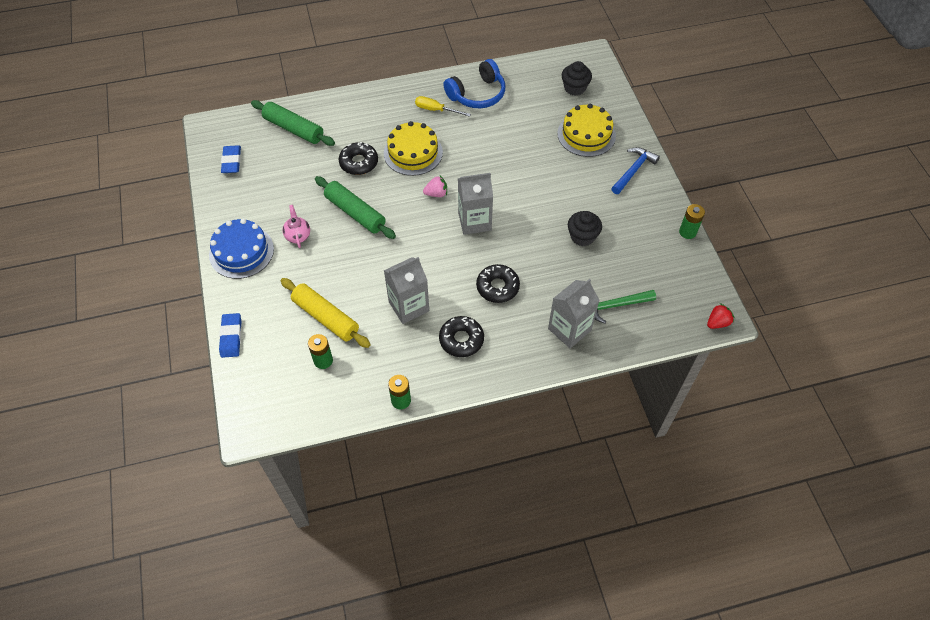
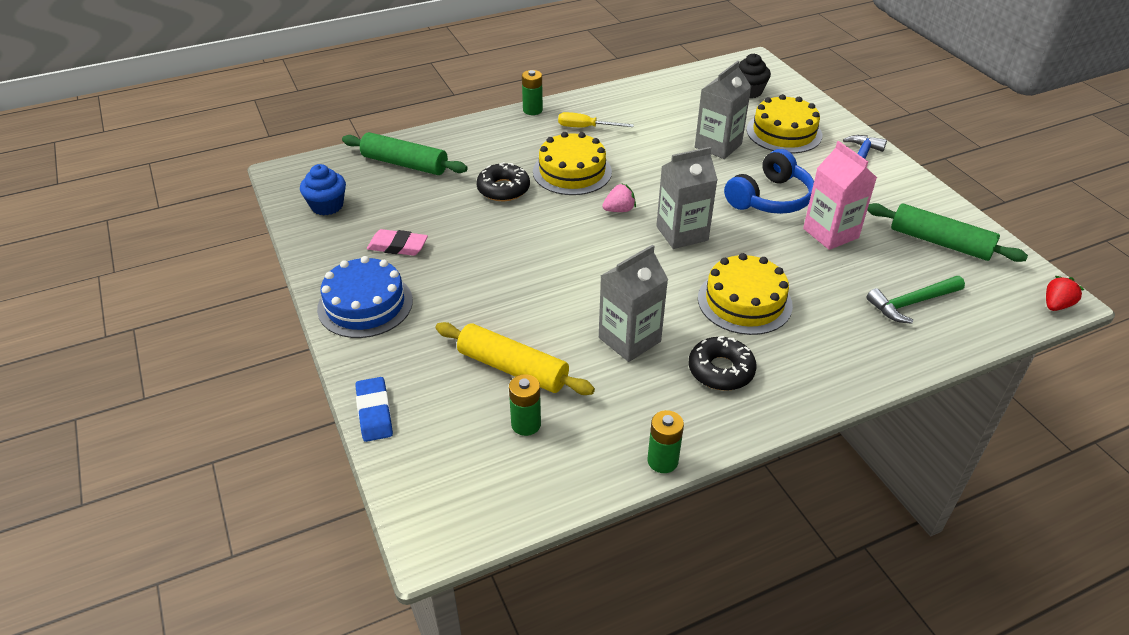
camera: 10 degrees left, 15 degrees down
blue eraser [221,145,241,173] -> blue cupcake [300,164,346,216]
pink teapot [283,205,310,248] -> none
green rolling pin [315,176,396,239] -> green rolling pin moved to [867,203,1028,262]
blue headphones [443,59,505,108] -> blue headphones moved to [724,149,814,214]
black donut [476,264,520,303] -> yellow cake [698,253,793,335]
grey carton [548,279,600,348] -> grey carton moved to [695,61,752,159]
black cupcake [568,211,602,246] -> pink carton [803,141,877,250]
green battery [679,204,705,239] -> green battery moved to [522,70,543,115]
none -> pink eraser [367,229,428,256]

